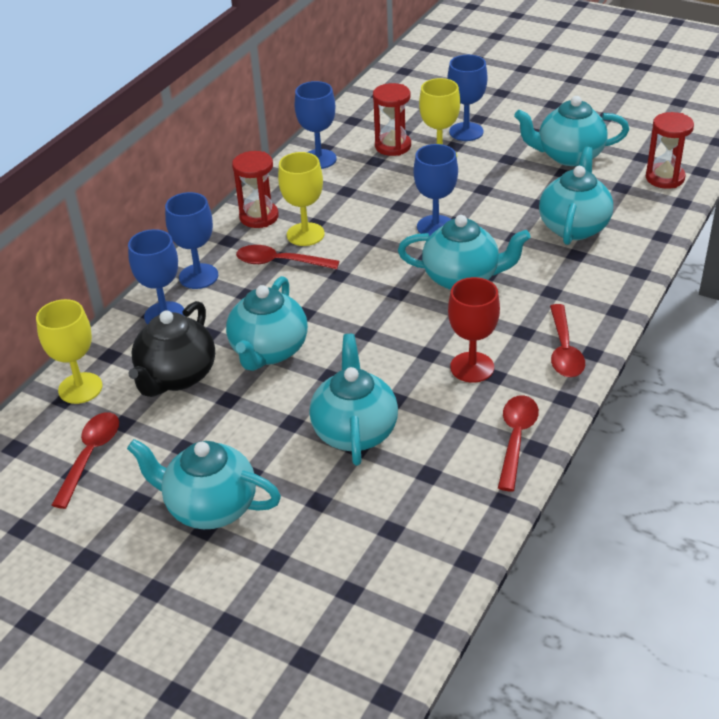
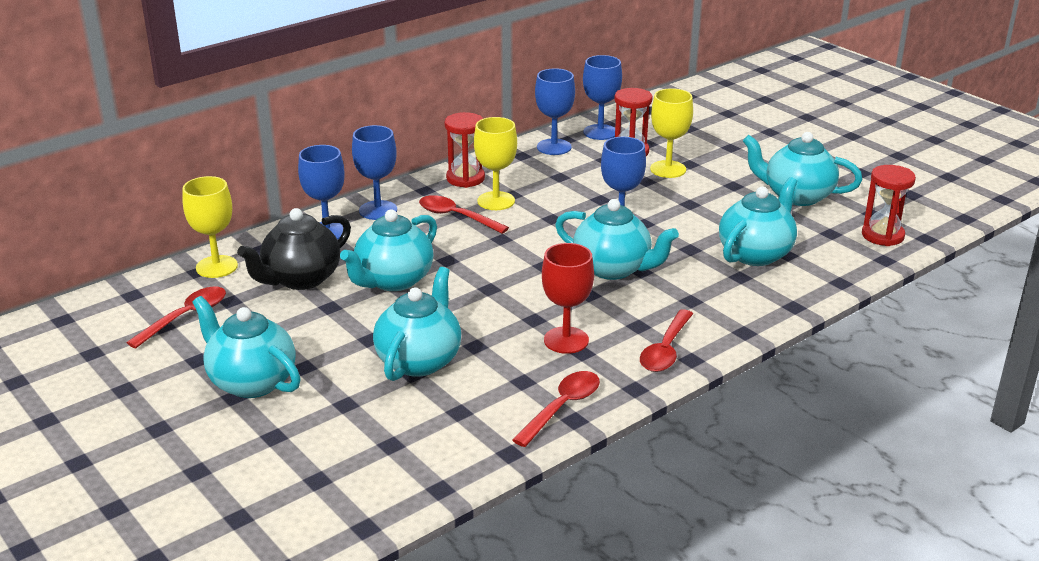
camera: 20 degrees right, 10 degrees down
blue goblet [447,55,488,141] -> blue goblet moved to [583,55,622,140]

